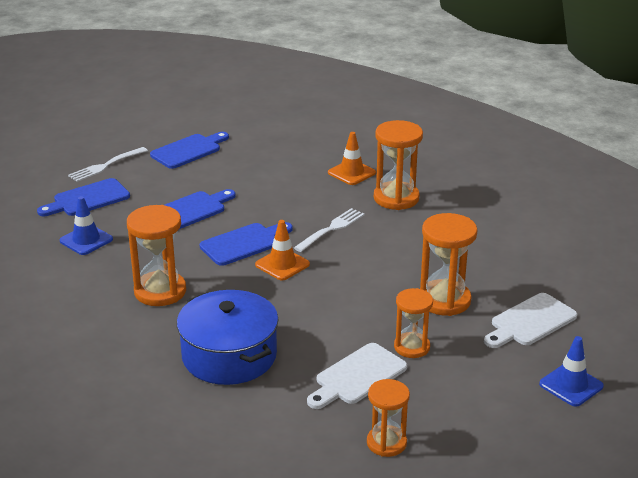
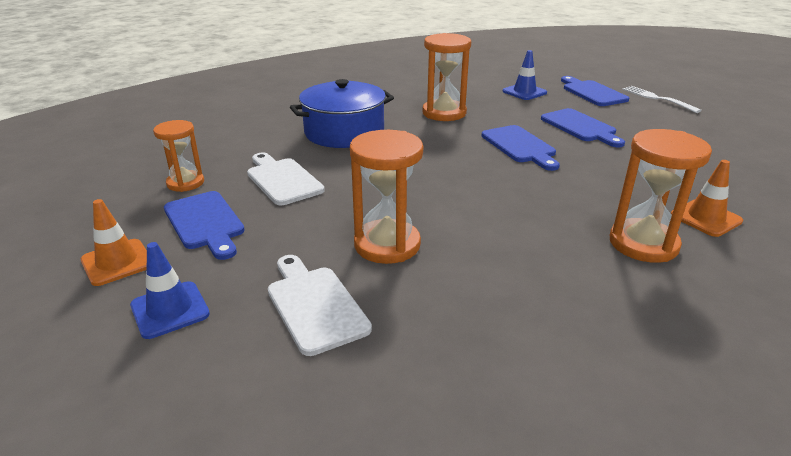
camera: 100 degrees right, 0 degrees up
blue cutting board [150,132,229,169] -> blue cutting board moved to [164,191,245,260]
orange traffic cone [255,220,310,281] -> orange traffic cone moved to [80,199,147,286]
white fork [294,208,365,252] -> none
orange hourglass [394,288,433,358] -> none

